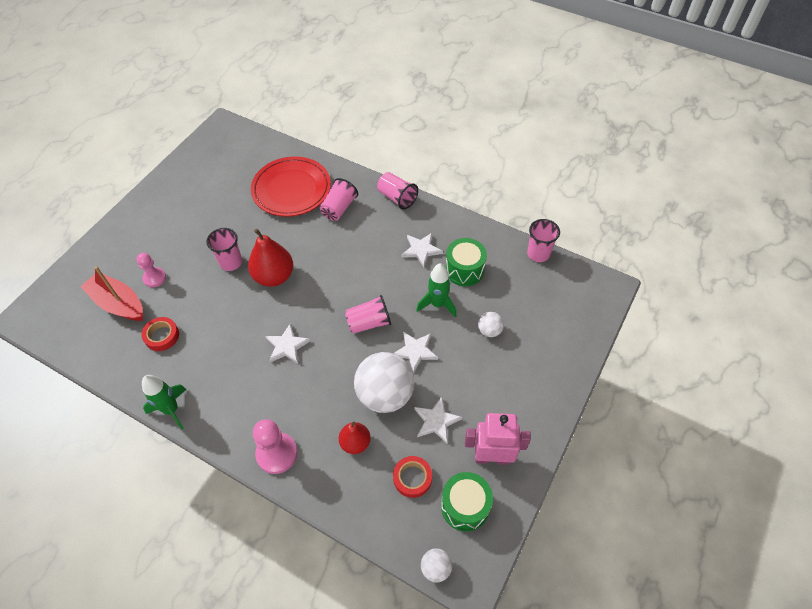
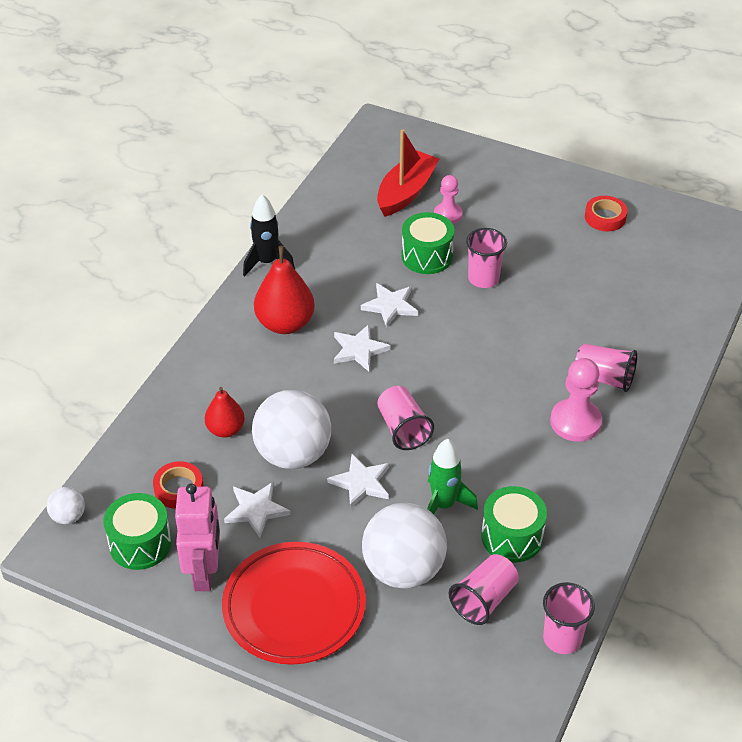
camera: 85 degrees right, 10 degrees down
red tape [141,317,179,351] -> red tape moved to [585,196,627,231]
green rocket [142,375,187,429] -> black rocket [243,194,295,277]
red pear [248,229,293,287] -> red pear moved to [254,246,315,334]
red plate [251,157,331,217] -> red plate moved to [222,542,366,665]
pink pawn [253,419,297,474] -> pink pawn moved to [550,358,602,442]
pink cup [377,172,418,209] -> pink cup moved to [448,554,519,625]
white star [402,233,443,267] -> white star moved to [361,283,418,328]
white ball [478,312,504,337] -> white ball [362,503,447,589], size x2.18
none -> green drum [401,212,454,274]

